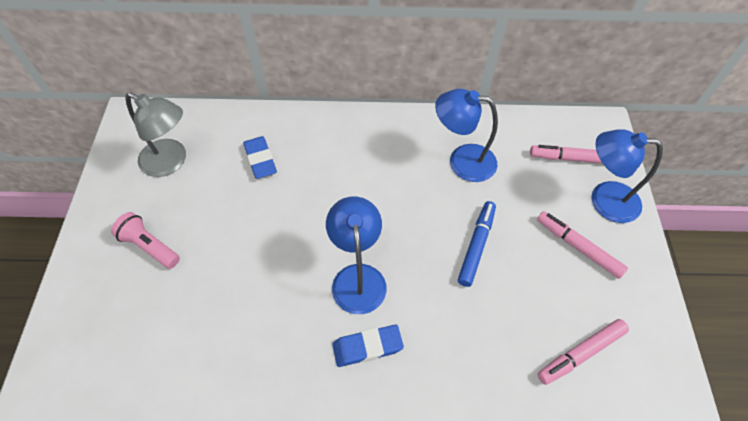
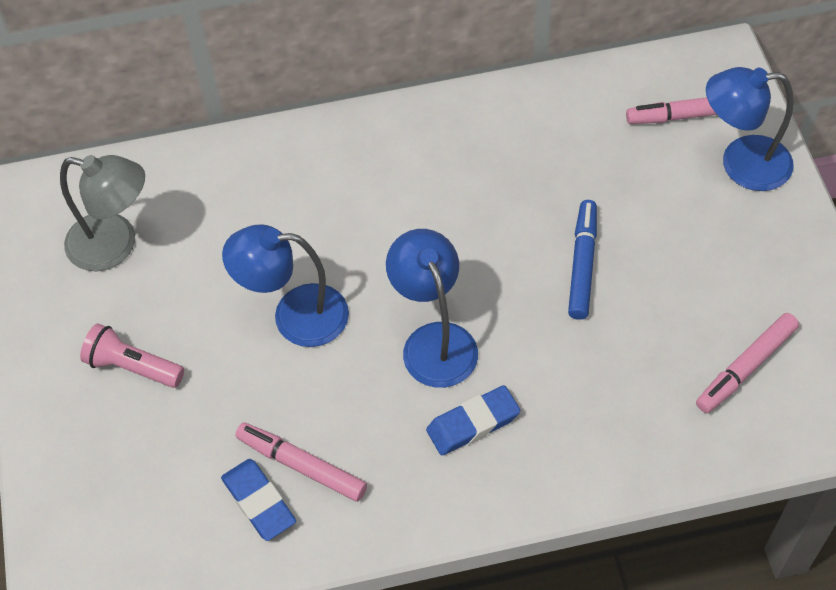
camera: 10 degrees left, 0 degrees up
blue eraser [243,136,277,179] -> blue eraser moved to [221,459,296,541]
blue lamp [435,89,498,182] -> blue lamp moved to [222,224,349,347]
pink marker [537,211,628,279] -> pink marker moved to [235,422,367,502]

